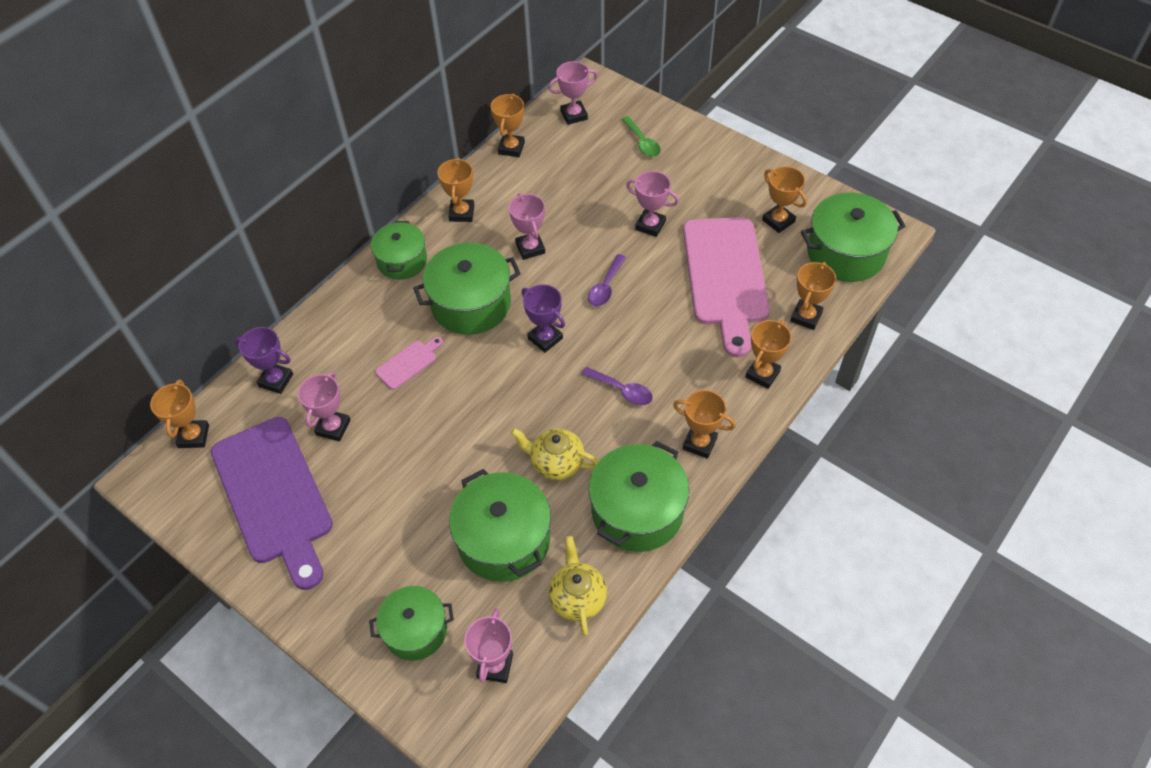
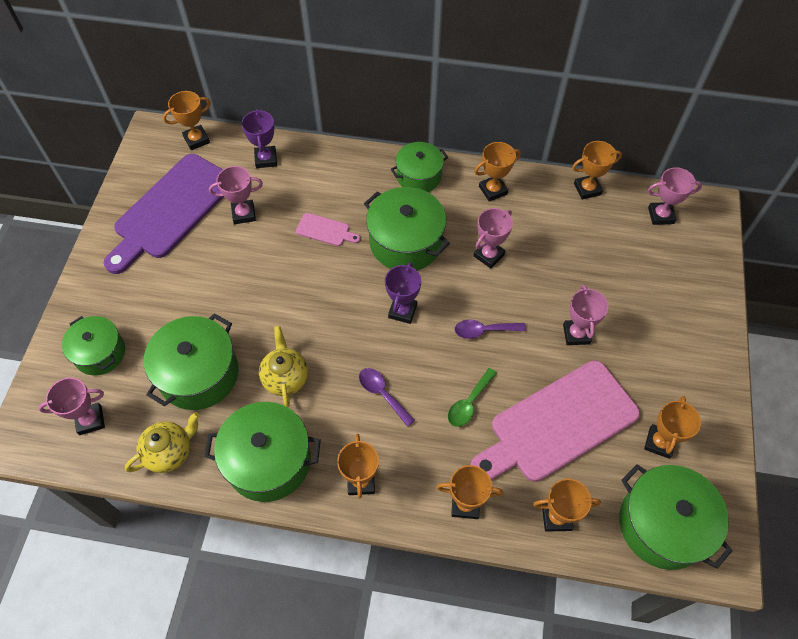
camera: 60 degrees right, 5 degrees up
pink trophy [548,61,598,125] -> pink trophy turned 45 degrees counterclockwise [648,167,702,225]
purple spoon [581,367,653,405] -> purple spoon turned 135 degrees clockwise [359,368,415,427]
green spoon [621,116,661,157] -> green spoon moved to [448,368,497,427]

